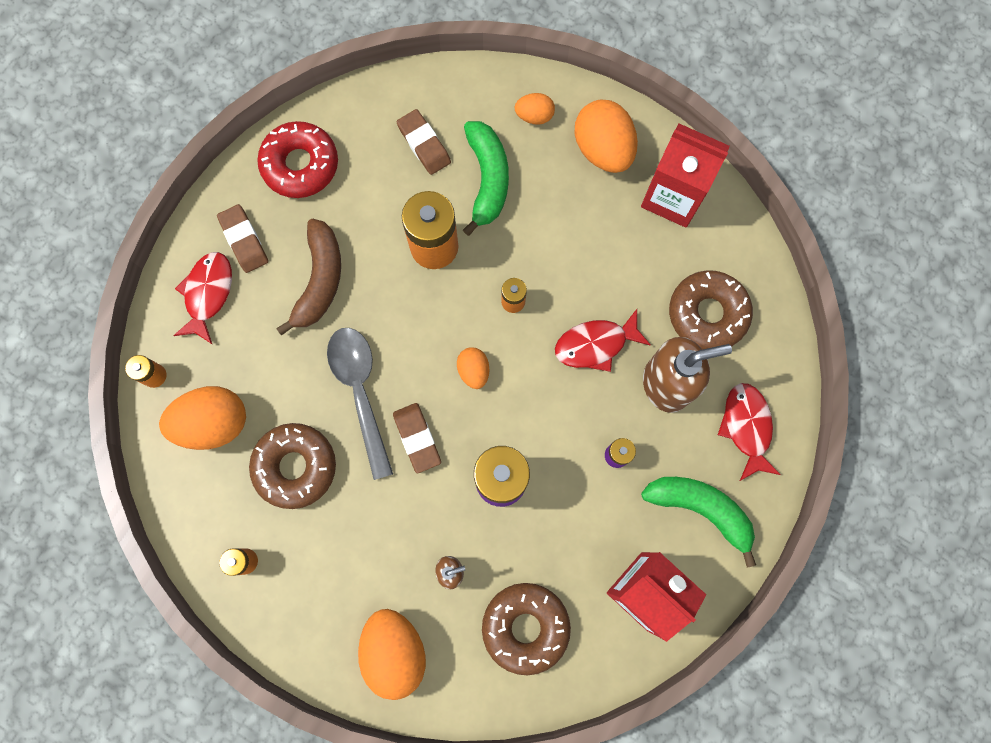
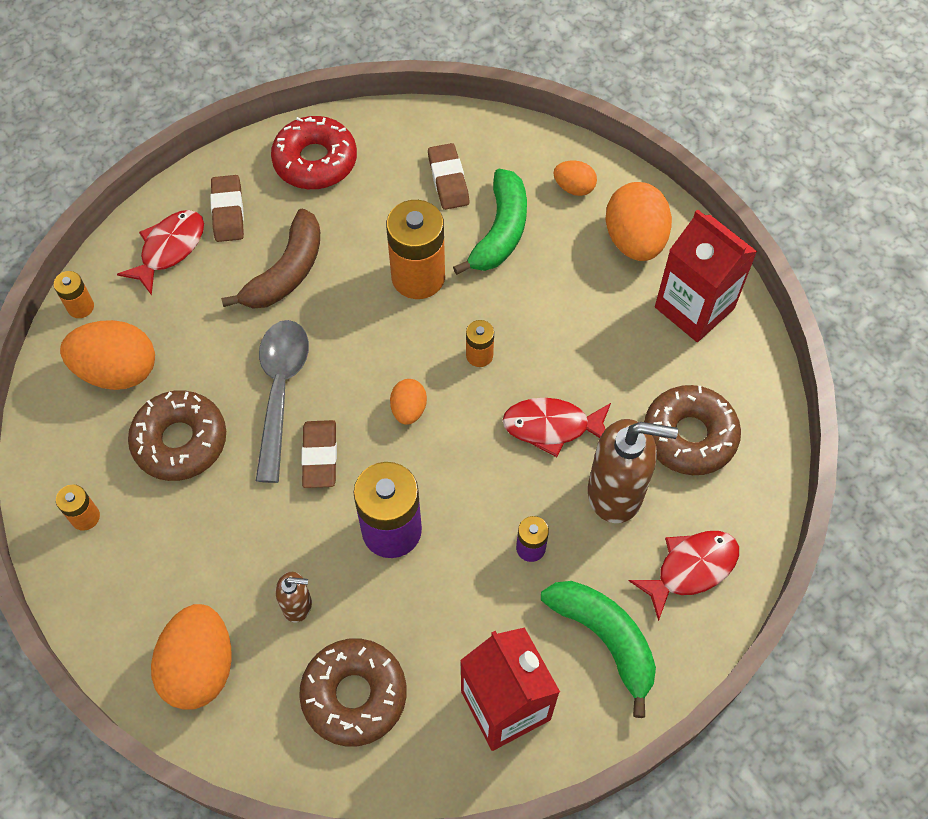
camera: 20 degrees right, 15 degrees down
red fish [718,383,781,481] -> red fish turned 45 degrees clockwise [629,531,739,621]

